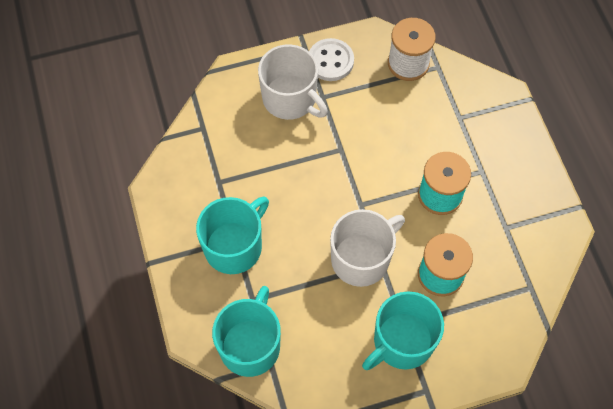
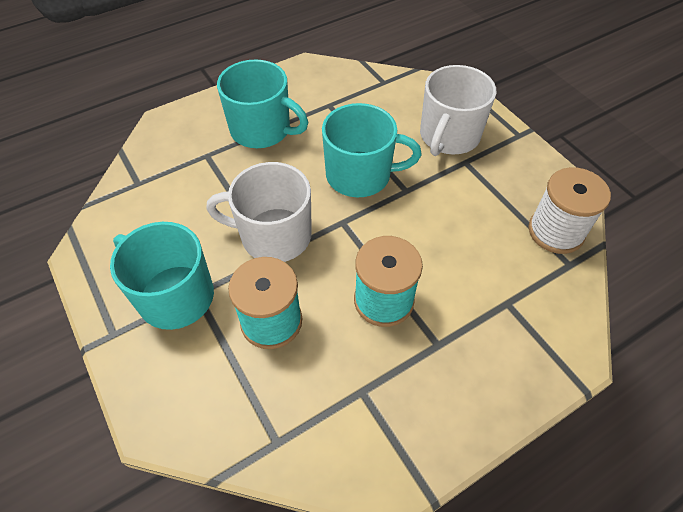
camera: 75 degrees right, 10 degrees down
turquoise mug [212,286,281,377] -> turquoise mug moved to [322,103,422,197]
white button [309,38,354,81] -> none
white mug [330,209,405,287] -> white mug turned 150 degrees clockwise [206,162,312,262]

